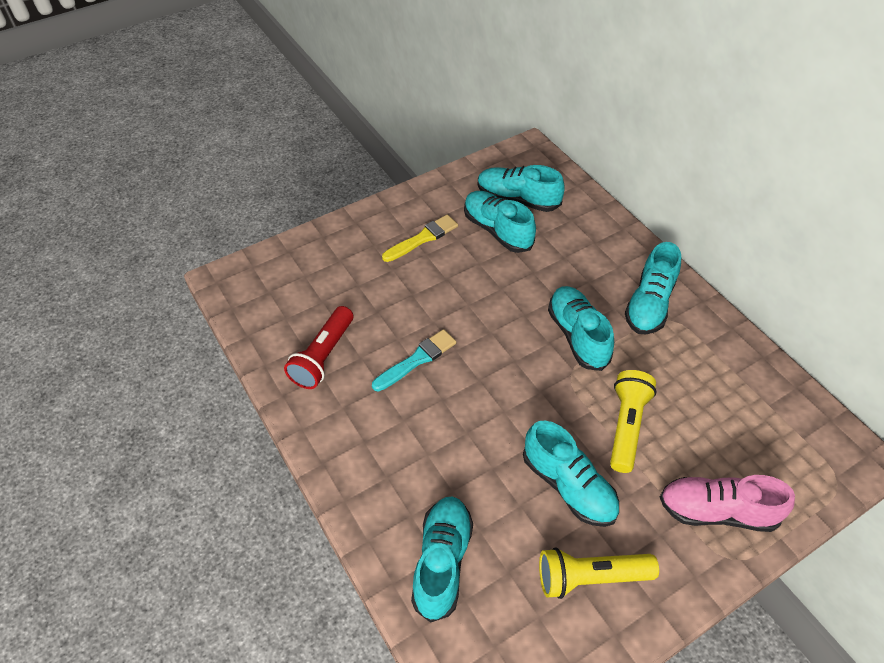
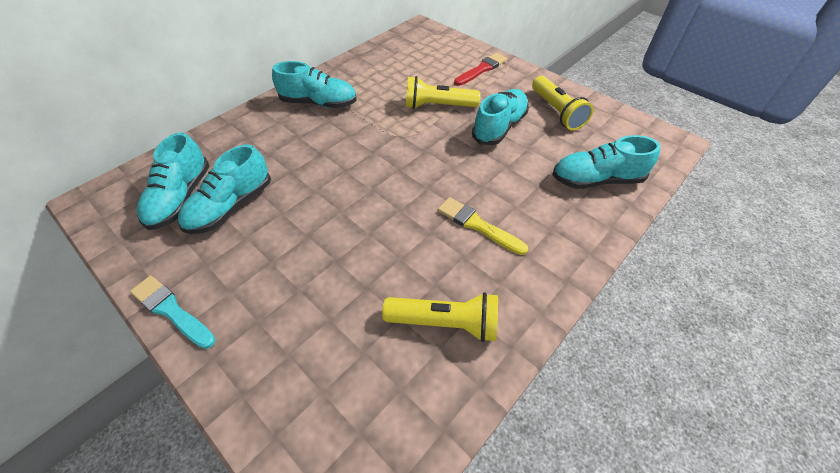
camera: 105 degrees left, 0 degrees up
red flashlight [284,306,353,389] -> yellow flashlight [382,292,498,342]
turquoise brush [372,329,456,392] -> turquoise brush moved to [130,276,216,349]
yellow brush [382,215,458,262] -> yellow brush moved to [438,197,528,255]
turquoise shoe [548,286,614,371] -> none
pink shoe [660,475,795,532] -> red brush [454,53,507,86]

